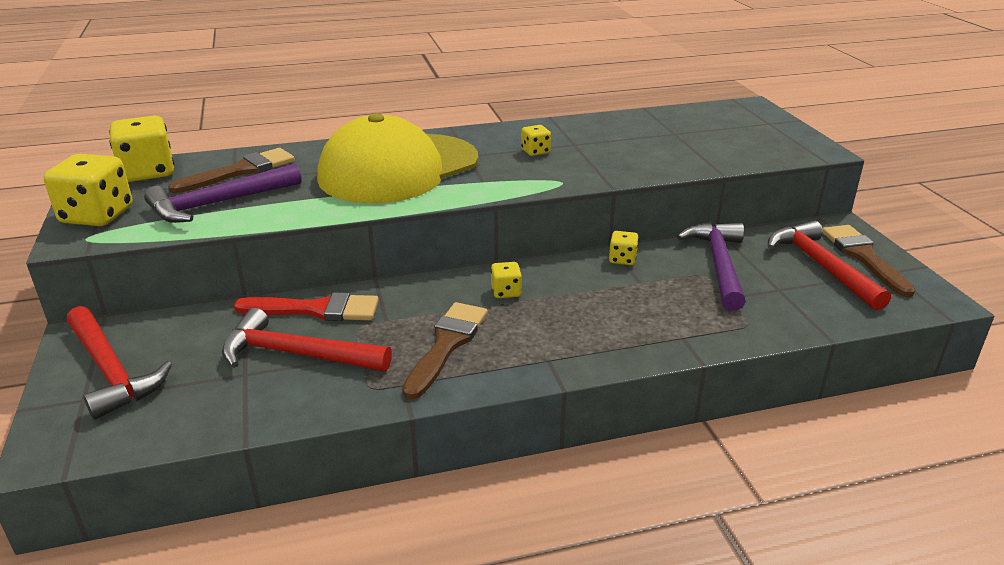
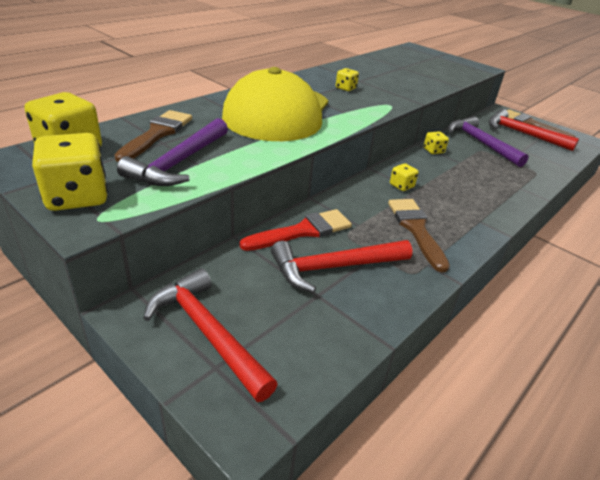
camera: 35 degrees left, 5 degrees up
red hammer [67,306,172,420] -> red hammer turned 150 degrees counterclockwise [143,268,278,402]

